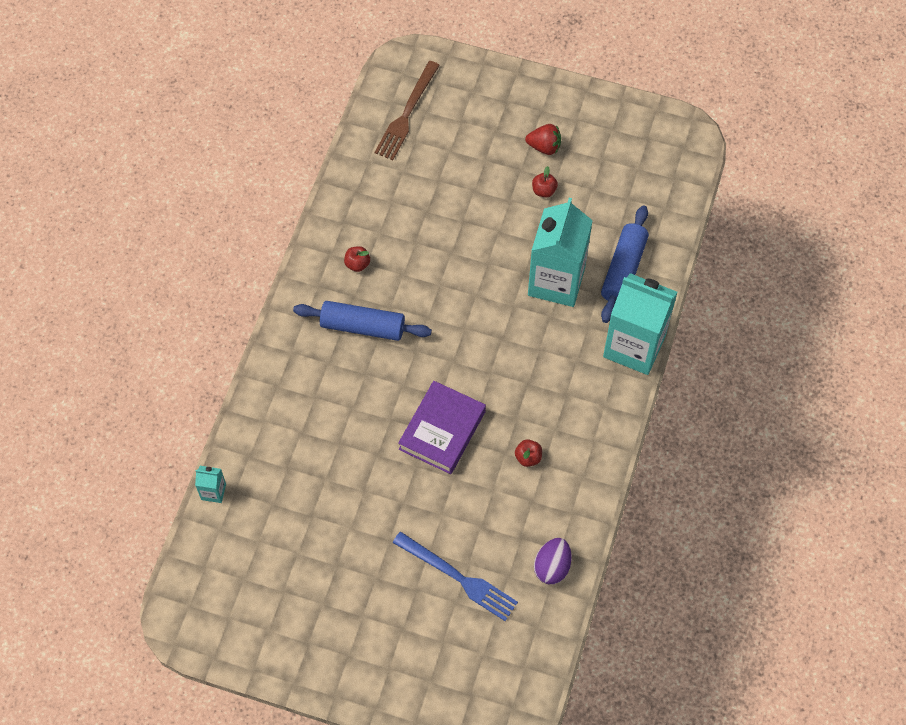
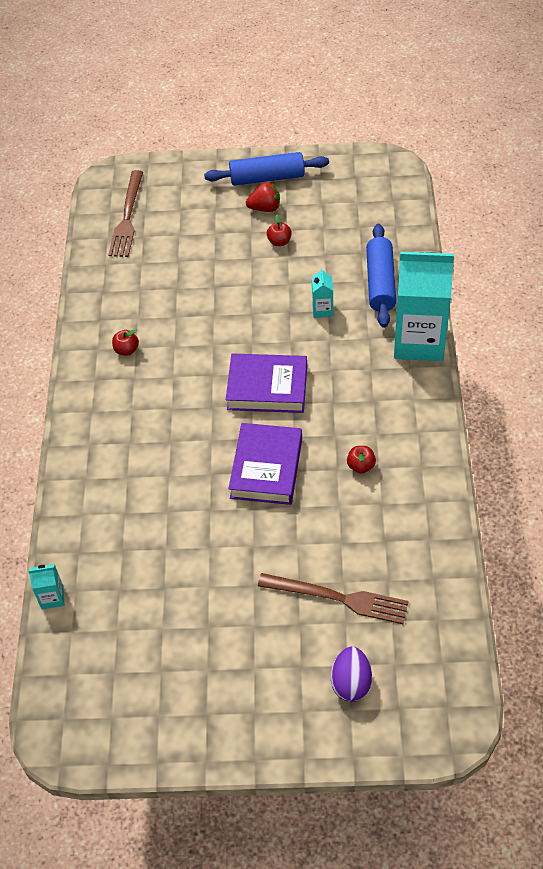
camera: 15 degrees left, 10 degrees down
blue rolling pin [293,301,432,341] -> blue rolling pin moved to [204,152,329,186]
blue fork [392,531,518,621] -> brown fork [258,573,409,624]
turquoise carton [528,198,593,307] -> turquoise carton [312,268,333,318], size x0.42
purple egg [534,538,571,584] -> purple egg moved to [331,647,372,702]
none -> purple book [226,354,307,413]

